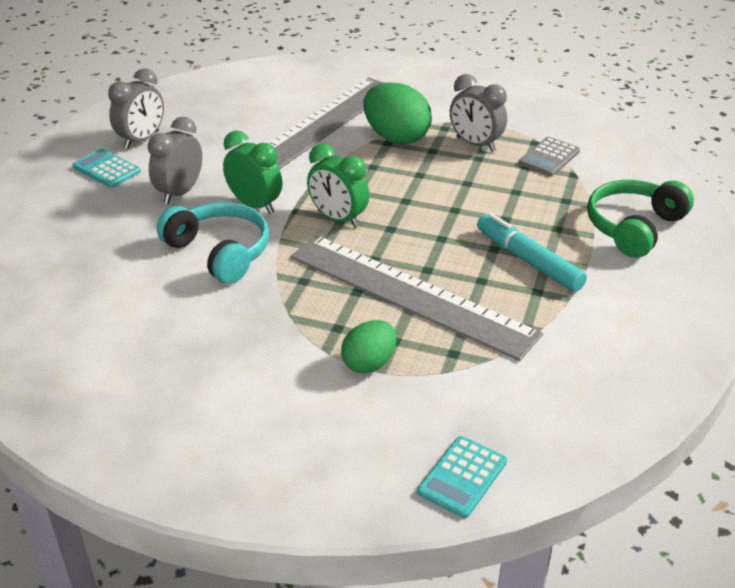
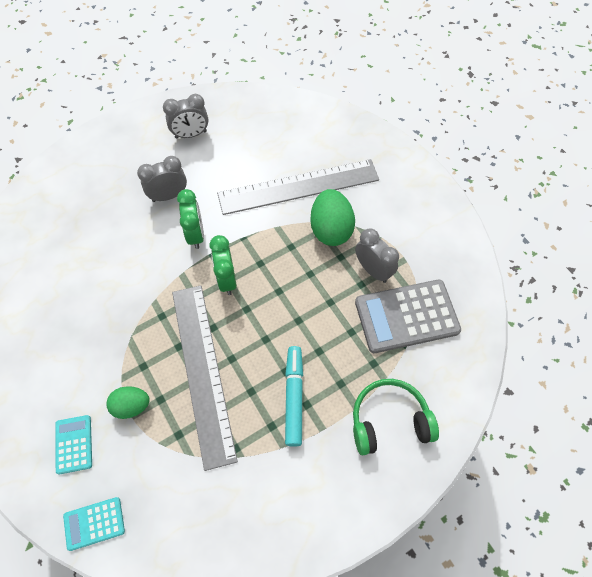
camera: 40 degrees right, 25 degrees up
turquoise calculator [72,149,141,188] -> turquoise calculator moved to [55,415,92,474]
turquoise headphones [157,202,269,284] -> none
grey clock [450,74,507,152] -> grey clock turned 150 degrees clockwise [355,228,399,283]
grey calculator [518,137,580,176] -> grey calculator [355,280,461,353], size x1.96

